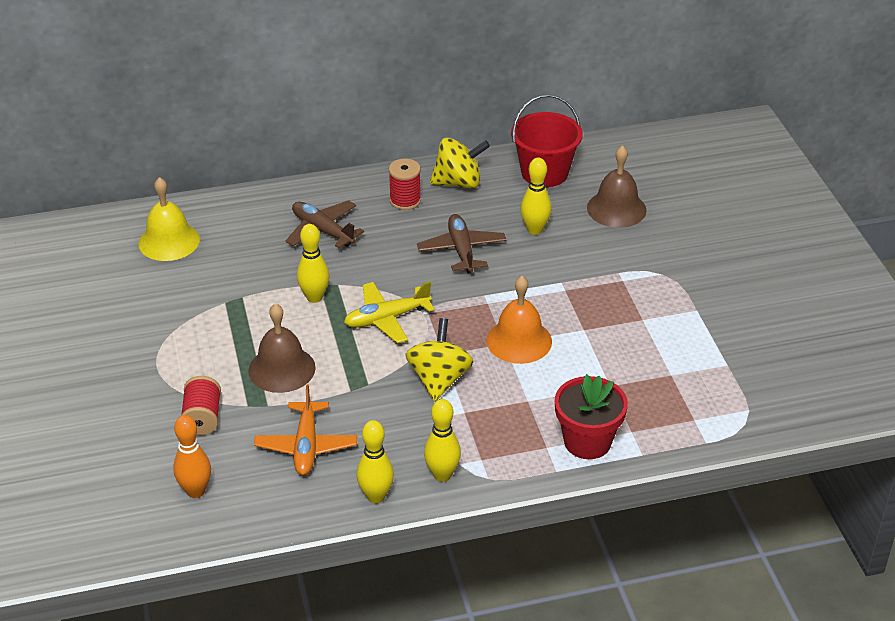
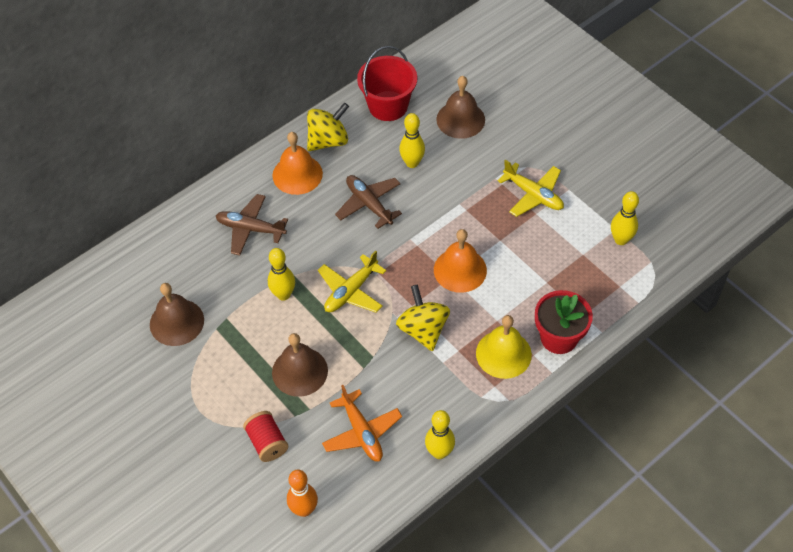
camera: 25 degrees left, 15 degrees up
yellow bell [138,177,200,261] -> yellow bell moved to [476,315,532,379]
red spool [389,159,421,210] -> orange bell [273,132,323,195]
yellow bowling pin [424,399,461,482] -> yellow bowling pin moved to [611,191,639,245]
none -> brown bell [150,283,204,346]
none -> yellow plane [497,160,564,217]

